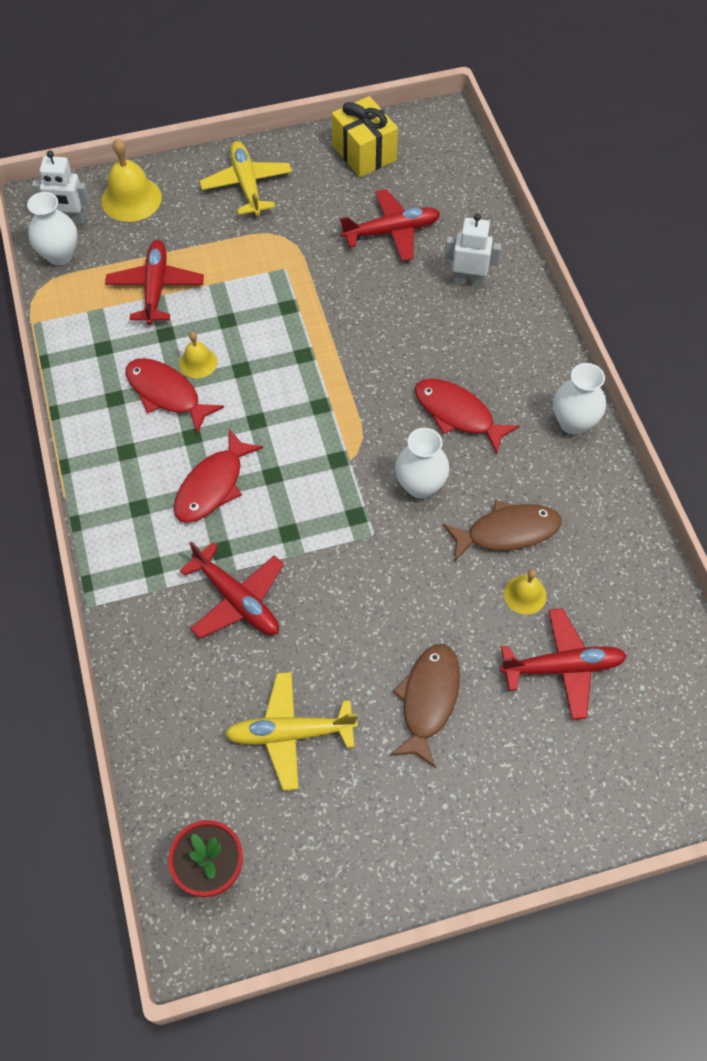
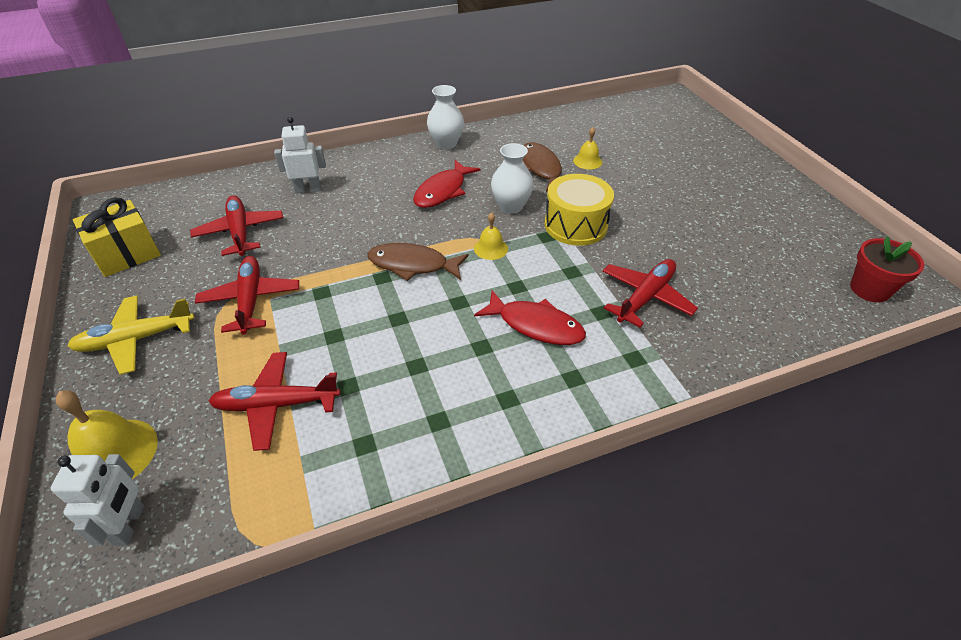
camera: 95 degrees left, 15 degrees down
white vase [27,192,78,265] -> none
red fish [126,358,224,433] -> none
yellow bell [179,331,217,378] -> yellow bell moved to [474,212,508,260]
yellow plane [225,672,358,791] -> none
brown fish [390,644,460,768] -> brown fish moved to [367,243,469,281]
white robot [445,213,501,287] -> white robot turned 75 degrees clockwise [274,117,326,193]
red plane [500,608,627,720] -> red plane moved to [195,256,299,335]
none -> yellow drum [544,174,614,246]

